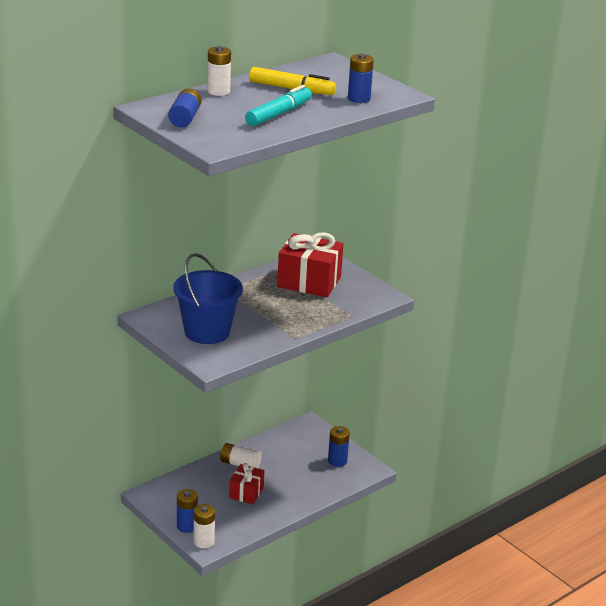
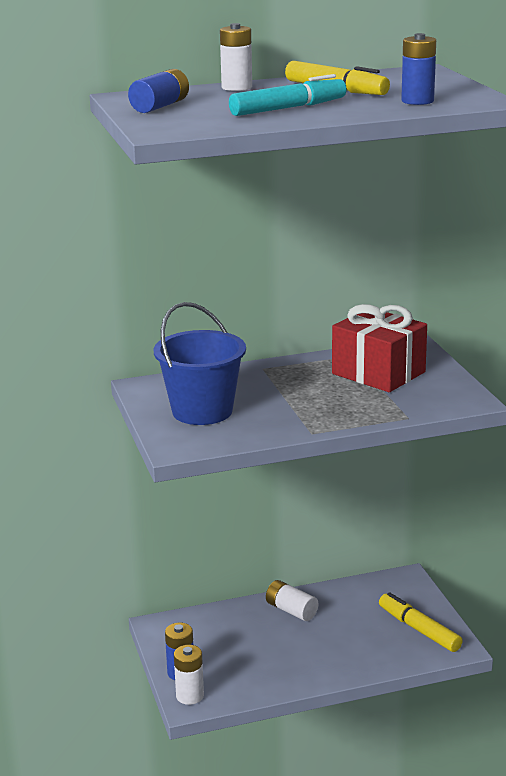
camera: 25 degrees right, 5 degrees down
red gift [229,463,264,504] -> none
blue battery [328,426,350,467] -> yellow marker [379,592,463,652]

